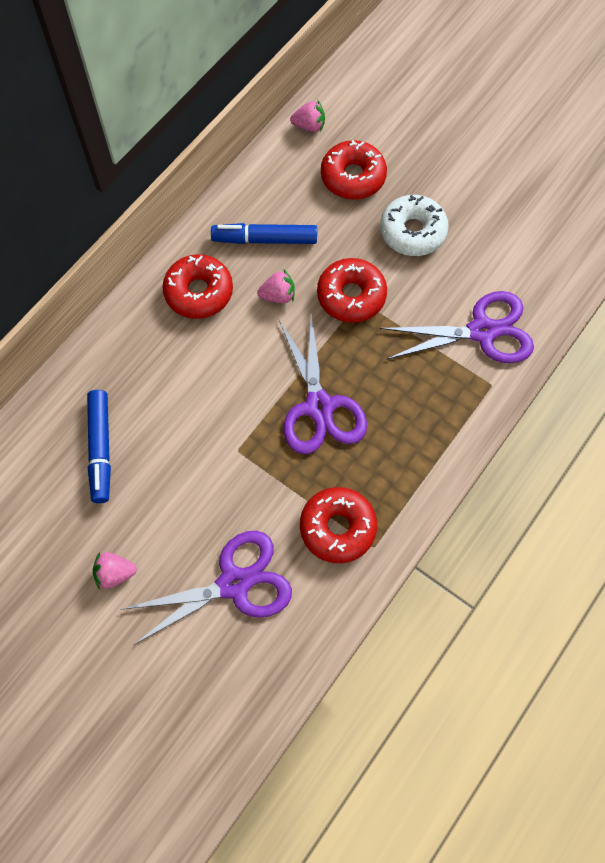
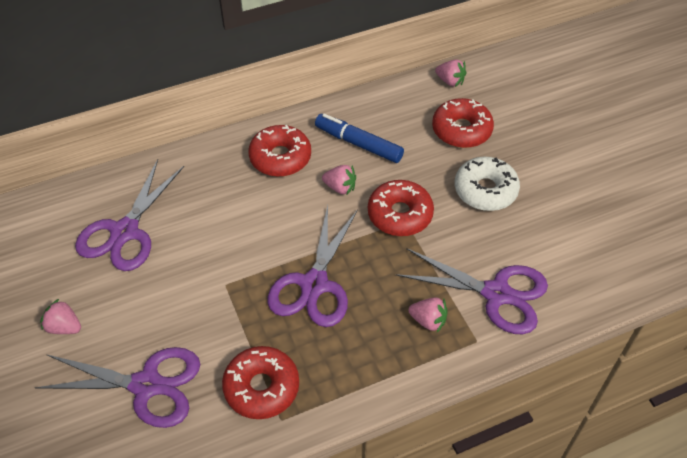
camera: 30 degrees right, 15 degrees down
blue marker [87,390,111,503] -> purple scissors [75,159,184,271]
none -> pink strawberry [408,297,448,332]

